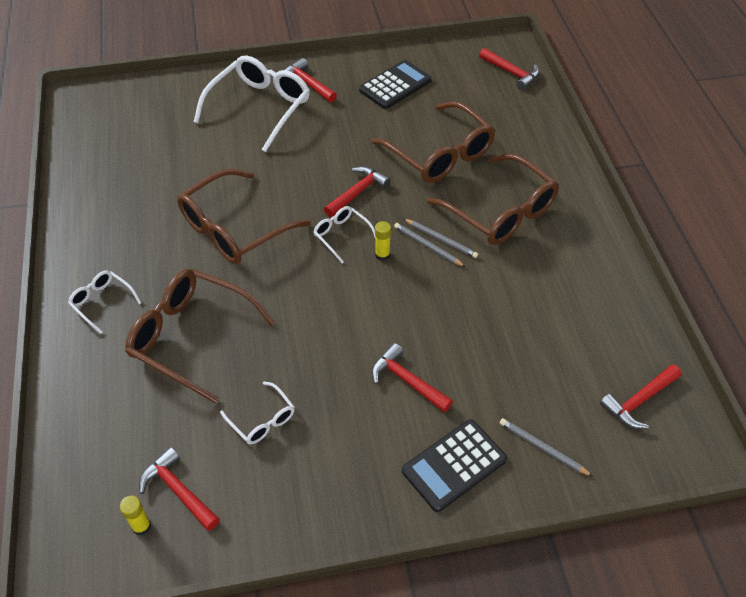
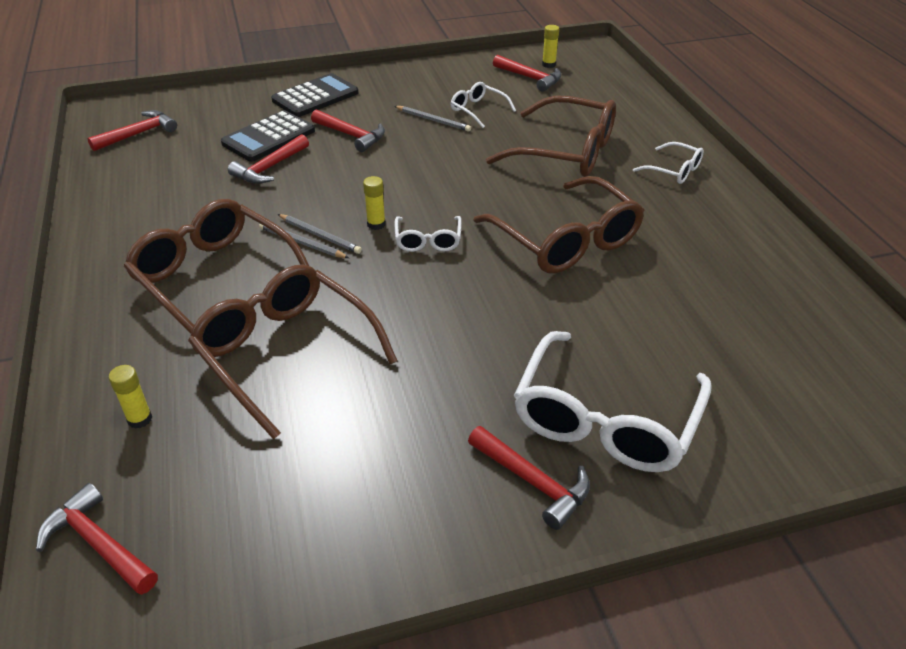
camera: 175 degrees right, 10 degrees down
brown glasses [177,169,310,264] -> brown glasses turned 105 degrees clockwise [473,176,645,273]
white glasses [313,206,375,263] -> white glasses turned 45 degrees clockwise [395,216,462,252]
red hammer [324,166,390,217] -> red hammer moved to [228,134,309,184]
black calculator [359,60,432,109] -> black calculator moved to [221,110,315,162]
grey pencil [500,418,593,477] -> grey pencil moved to [395,106,471,132]
none -> yellow glue stick [109,365,152,429]

